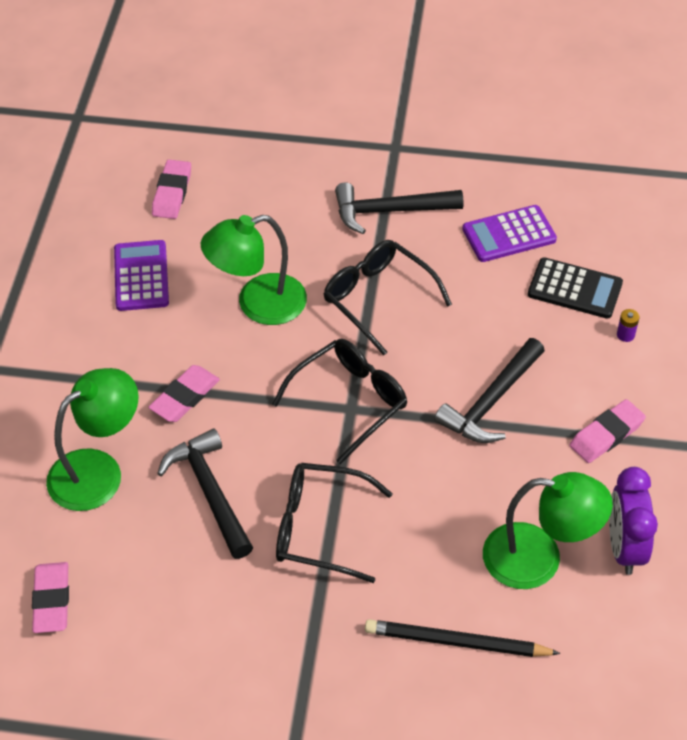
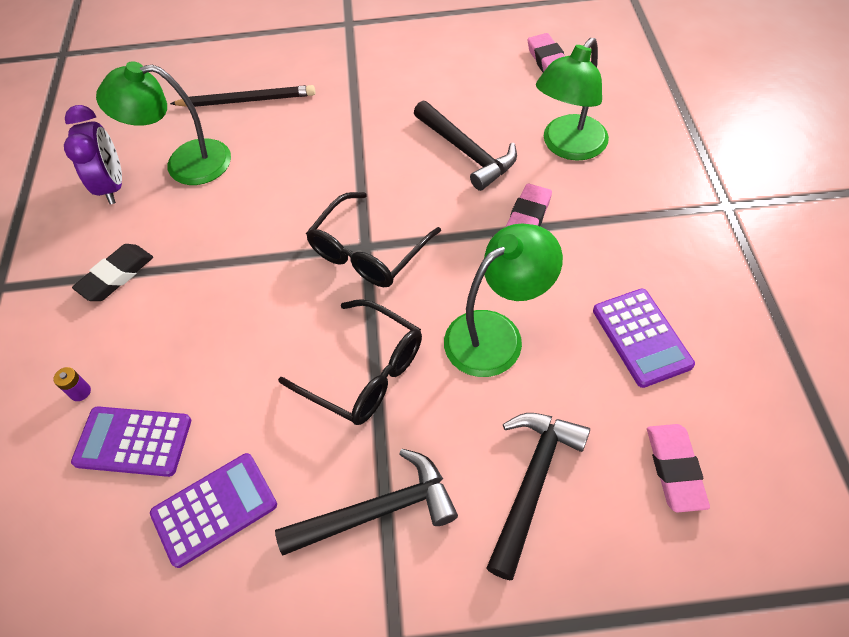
camera: 170 degrees right, 5 degrees up
black glasses [276,463,393,583] -> none
black hammer [434,338,545,443] -> black hammer moved to [486,413,590,580]
black calculator [528,257,623,319] -> purple calculator [71,406,191,477]
pink eraser [570,399,646,463] -> black eraser [72,244,153,301]

